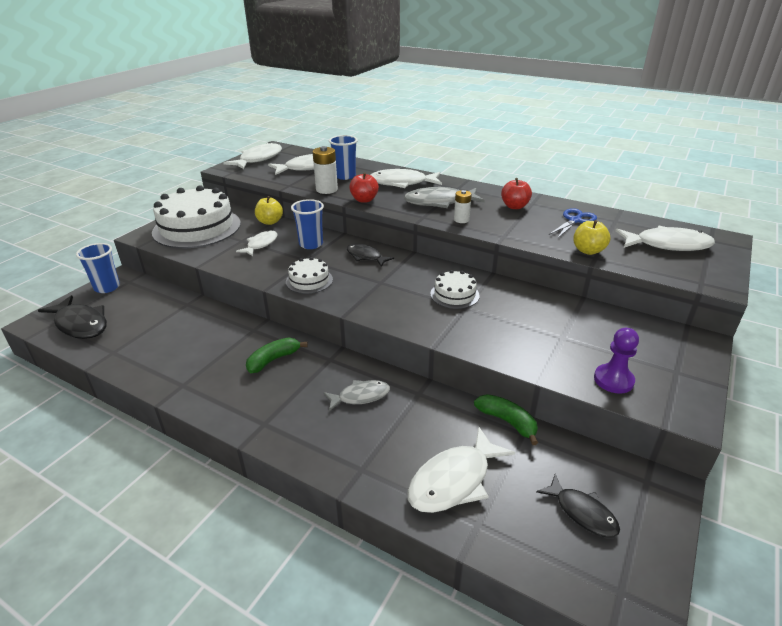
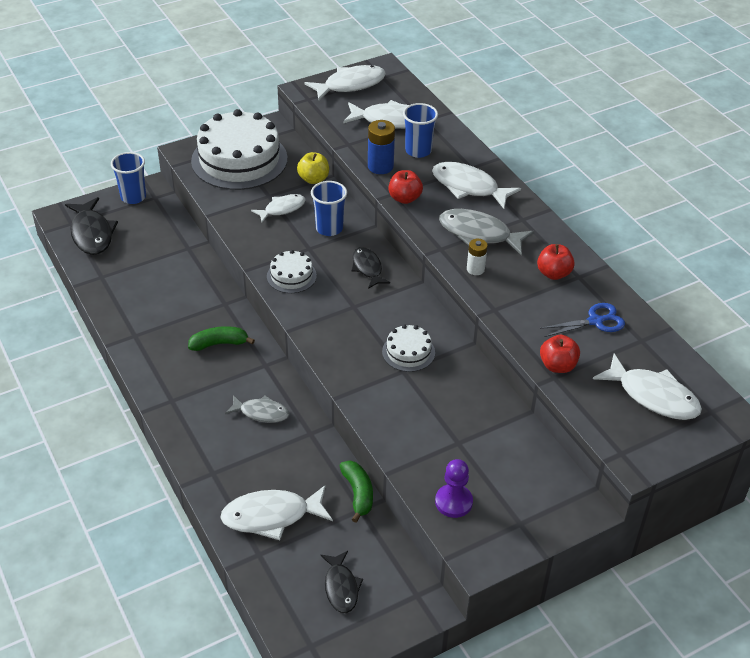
camera: 30 degrees right, 10 degrees up
white battery [313,146,338,194] -> blue battery [368,120,395,174]
yellow apple [573,220,610,255] -> red apple [540,335,580,373]

